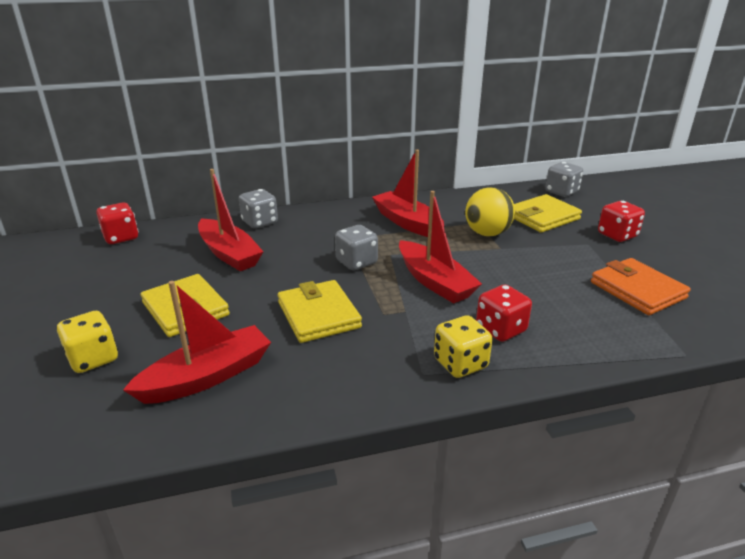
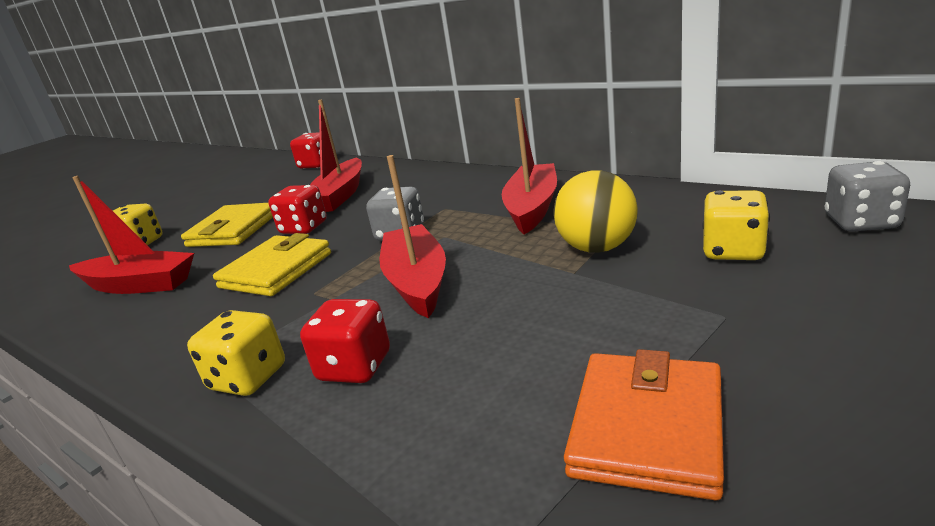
camera: 55 degrees right, 5 degrees down
grey dice [239,189,278,229] -> none
red boat [399,191,482,304] -> red boat turned 150 degrees clockwise [380,155,446,318]
yellow wallet [514,194,582,233] -> yellow dice [702,190,770,260]
red dice [598,201,645,242] -> red dice moved to [268,185,327,234]

